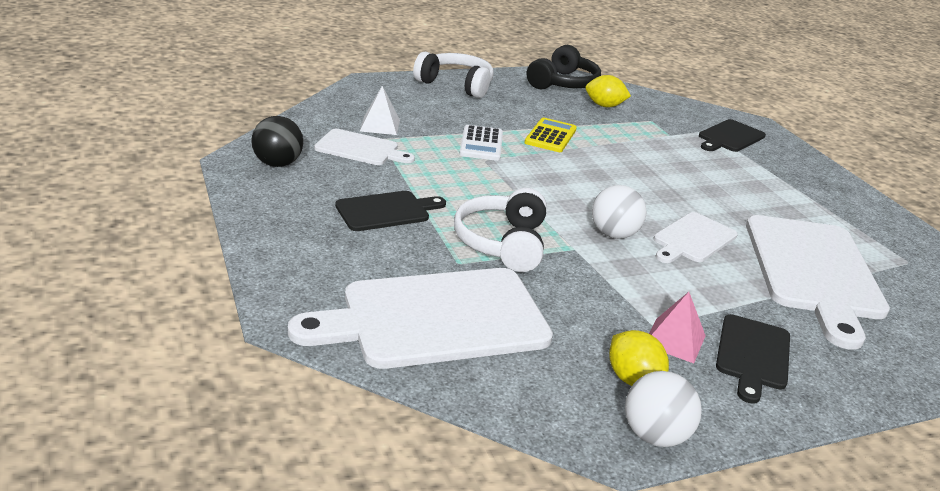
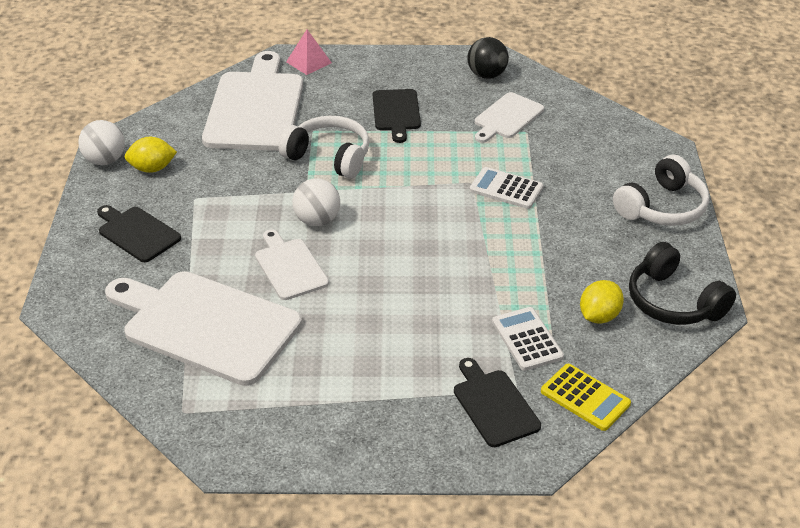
camera: 115 degrees right, 10 degrees up
white pyramid [360,86,400,135] -> none
yellow calculator [525,118,577,152] -> yellow calculator moved to [541,364,631,431]
pink pyramid [649,292,706,363] -> pink pyramid moved to [286,30,332,75]
none -> white calculator [492,307,564,371]

